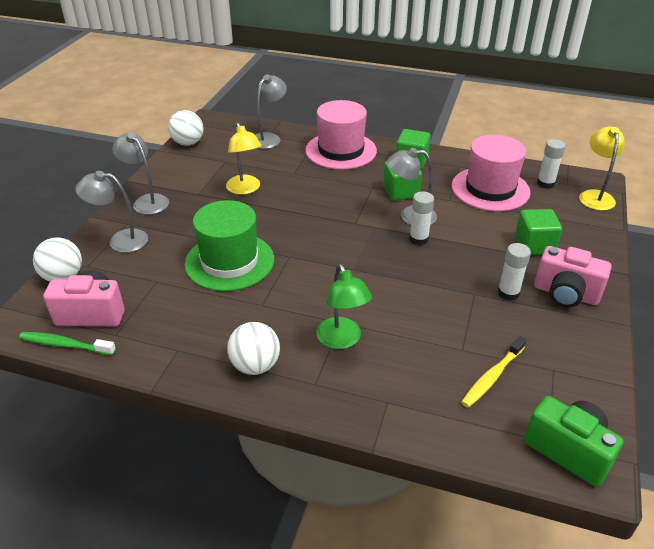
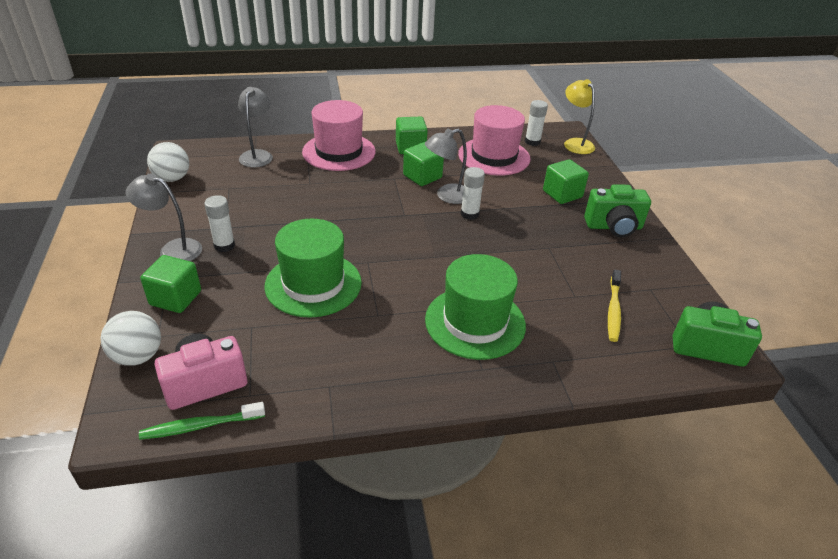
camera: 30 degrees left, 0 degrees up
grey lamp [75,171,148,253] -> green cube [140,255,201,313]
yellow lamp [226,122,262,195] -> none
white ball [227,322,280,375] -> none
green lamp [316,264,372,349] -> green hat [425,254,526,360]
white glue stick [498,243,531,301] -> white glue stick moved to [204,195,235,252]
pink camera [534,246,611,307] -> green camera [584,184,651,237]

